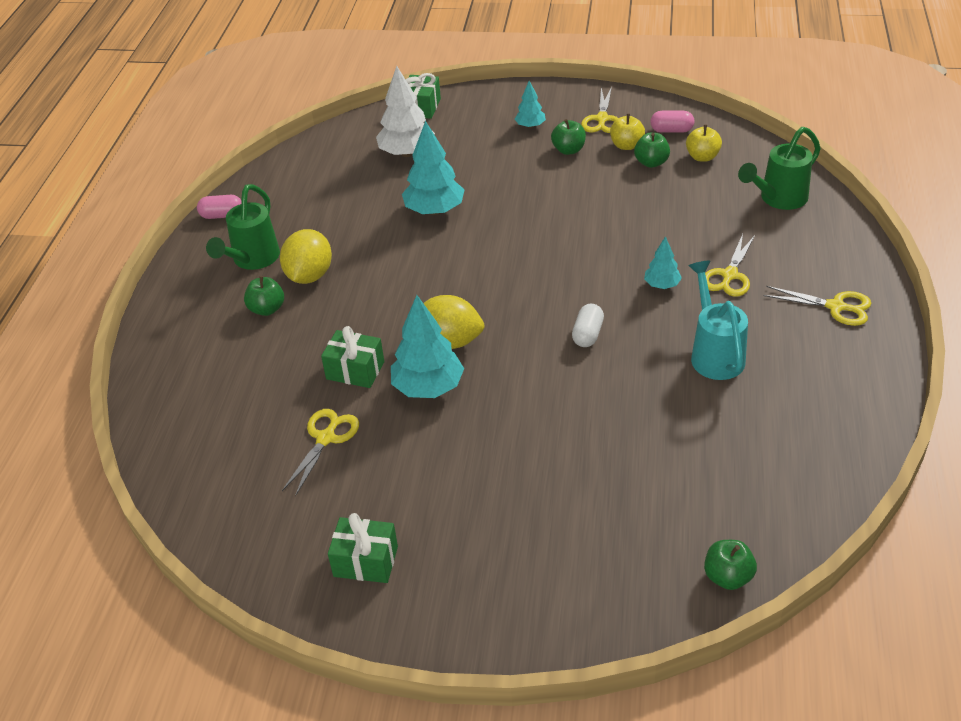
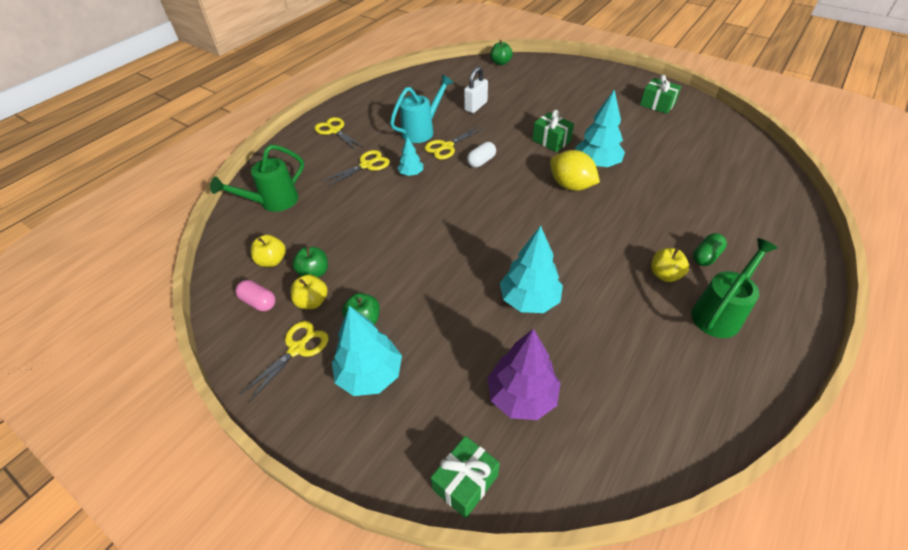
camera: 155 degrees left, 5 degrees up
pink capsule [197,195,241,219] -> none
green apple [244,276,284,316] -> green capsule [693,233,727,266]
yellow lemon [280,229,332,284] -> yellow apple [651,248,689,282]
yellow scissors [282,409,359,497] -> yellow scissors moved to [424,126,483,159]
green gift [321,326,384,388] -> green gift moved to [532,110,574,152]
white tree [376,66,435,157] -> purple tree [487,329,561,420]
turquoise tree [515,81,546,128] -> turquoise tree [332,306,402,396], size x1.85
turquoise watering can [688,261,748,380] -> turquoise watering can turned 150 degrees counterclockwise [390,75,454,143]
green watering can [738,127,821,210] -> green watering can turned 150 degrees clockwise [210,144,304,212]
none -> white padlock [464,67,488,113]

